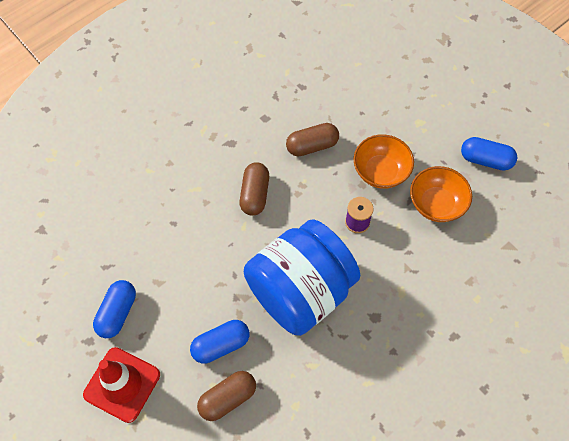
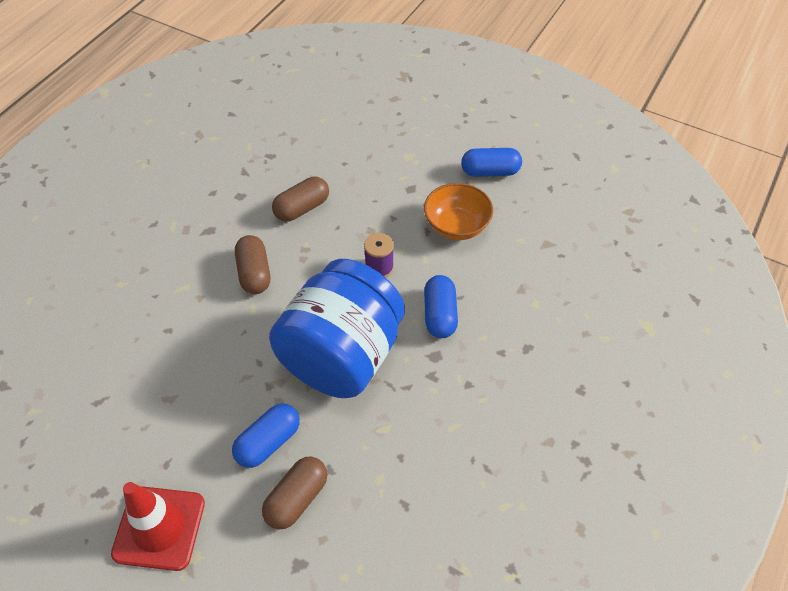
camera: 20 degrees left, 10 degrees down
blue capsule [93,280,136,338] -> blue capsule moved to [424,275,458,338]
orange bowl [354,134,414,189] -> none

